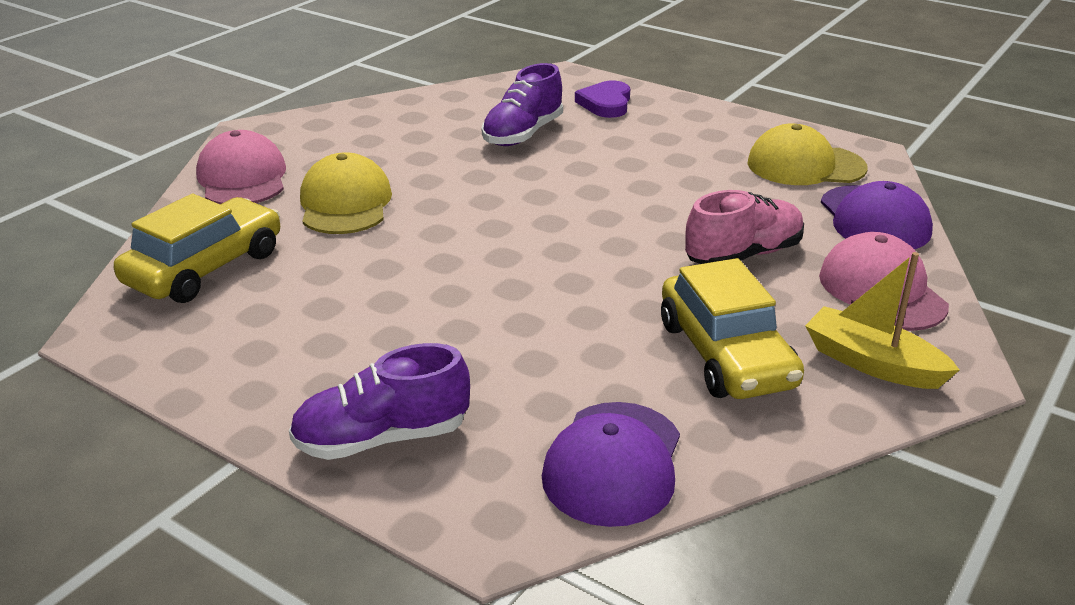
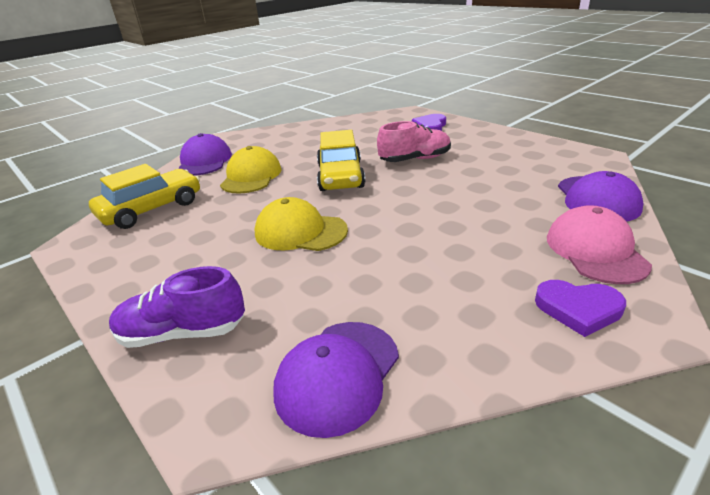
camera: 15 degrees right, 0 degrees up
pink cap [196,130,286,204] -> purple cap [178,133,232,176]
purple shoe [482,63,563,146] -> none
yellow car [661,258,804,399] -> yellow car moved to [317,130,365,191]
pink shoe [685,190,804,264] -> pink shoe moved to [377,121,451,162]
yellow cap [747,124,868,185] -> yellow cap moved to [255,197,348,251]
yellow boat [805,252,960,389] -> purple heart [535,280,626,337]

